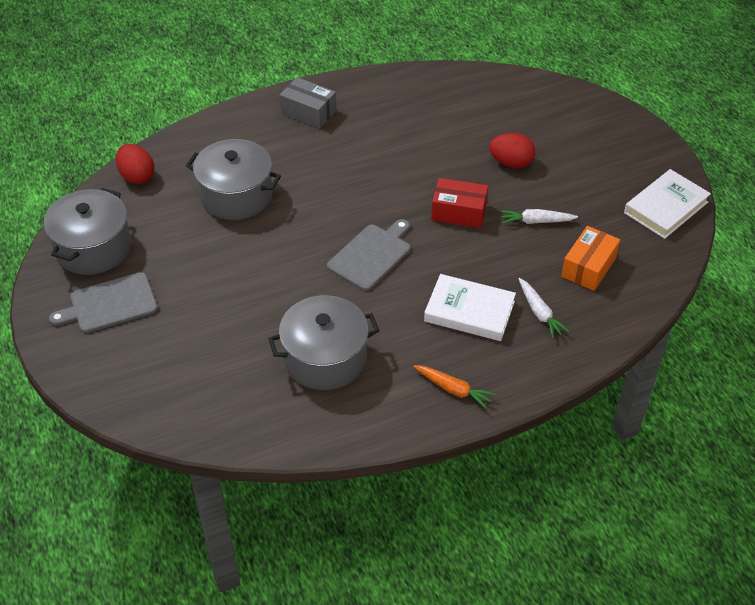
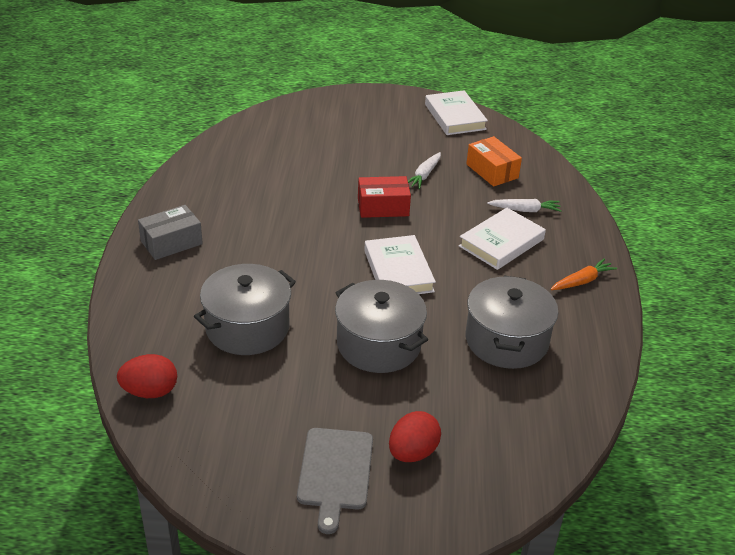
camera: 65 degrees left, 10 degrees down
grey pot [44,188,131,275] -> grey pot moved to [335,280,428,373]
grey cutting board [327,219,411,291] -> white book [364,235,436,294]
red box [431,178,488,228] -> red box turned 45 degrees clockwise [358,176,411,218]
red egg [489,133,535,168] -> red egg moved to [389,411,441,462]

